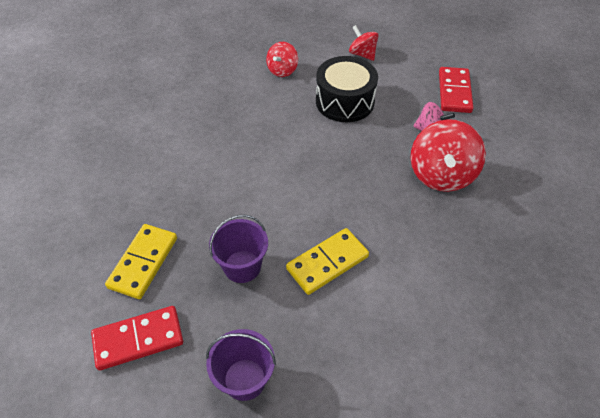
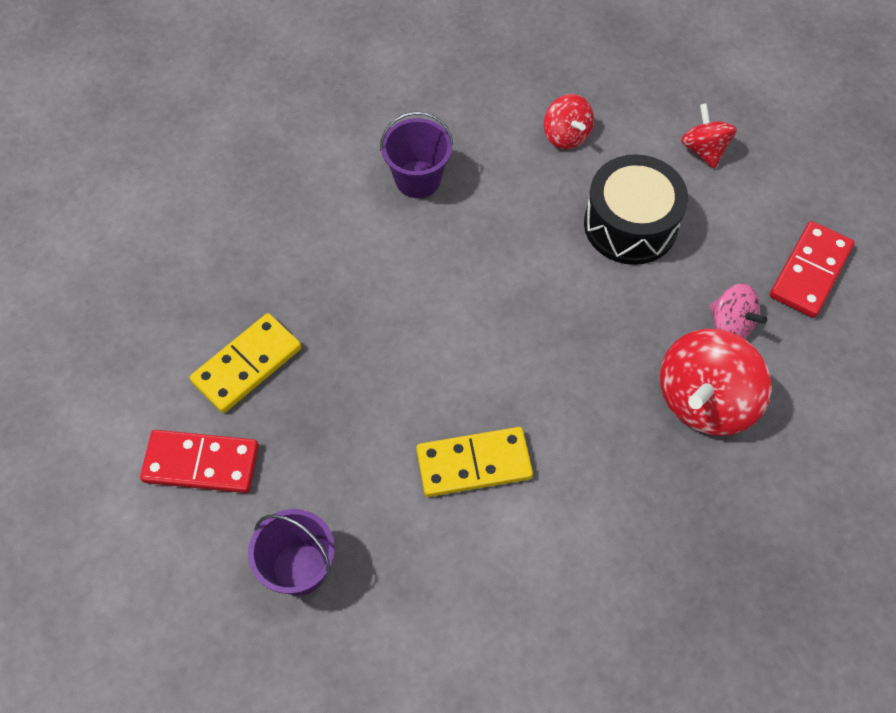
camera: 25 degrees right, 10 degrees up
purple bucket [209,215,268,283] -> purple bucket moved to [380,112,453,198]
red spinning top [266,42,298,77] -> red spinning top turned 75 degrees counterclockwise [544,94,594,149]

